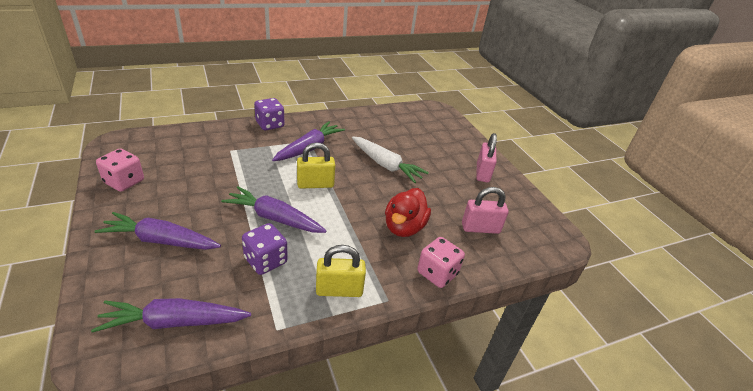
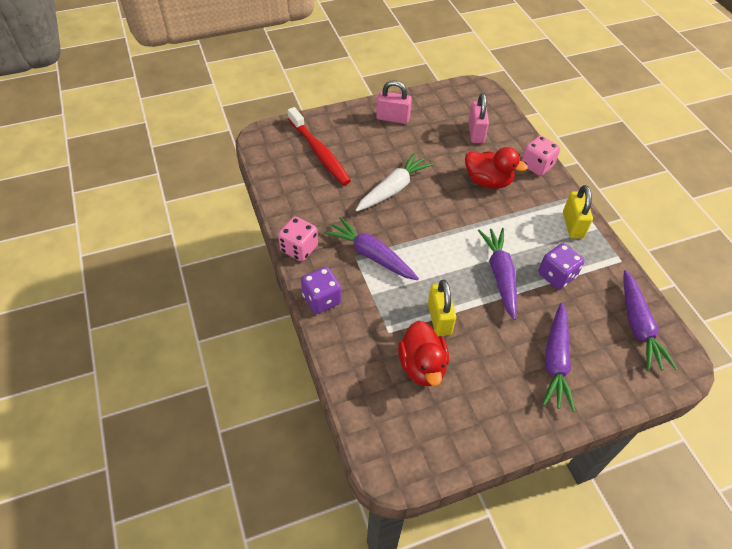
camera: 85 degrees left, 15 degrees up
pink dice [96,148,144,192] -> pink dice moved to [278,216,318,261]
purple carrot [221,186,327,233] -> purple carrot turned 150 degrees clockwise [478,228,517,320]
yellow padlock [297,142,335,188] -> yellow padlock moved to [428,280,456,336]
none -> red toothbrush [288,107,351,185]
none -> red duck [398,321,449,386]

